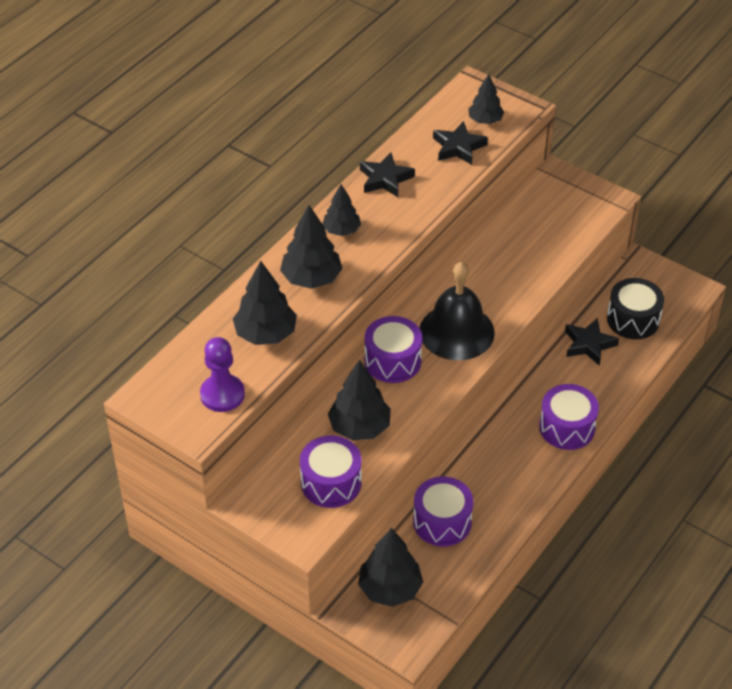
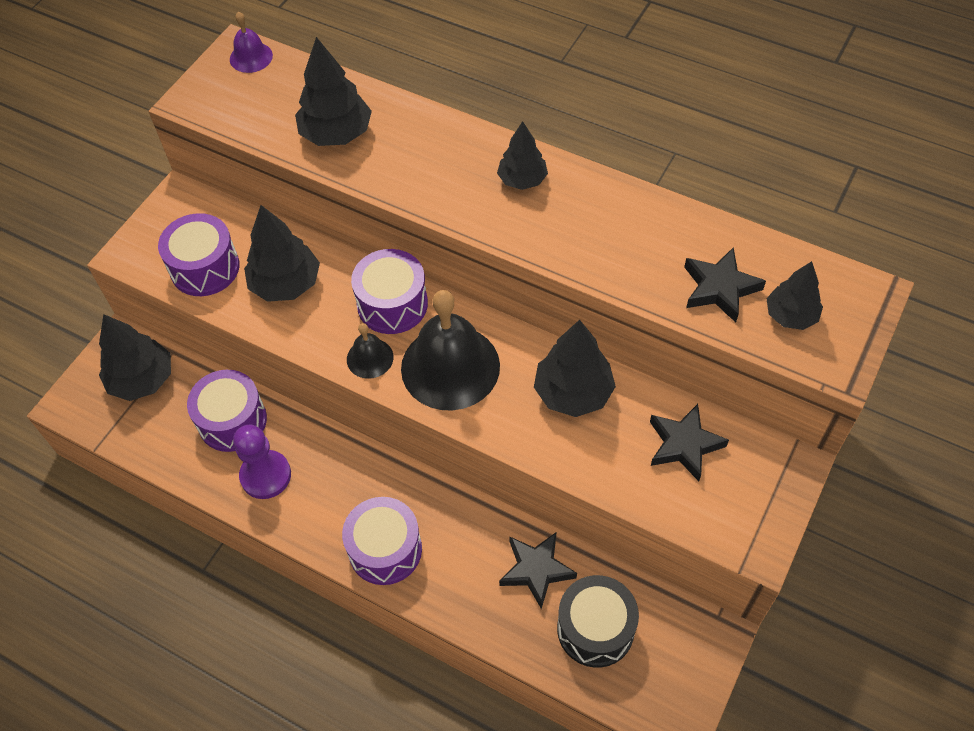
camera: 85 degrees right, 10 degrees up
purple pawn [200,337,245,412] -> purple pawn moved to [233,425,291,499]
black tree [280,205,342,289] -> black tree moved to [534,320,616,417]
black star [360,152,415,197] -> black star moved to [650,404,729,481]
none -> purple bell [230,12,273,73]
none -> black bell [347,323,394,379]

